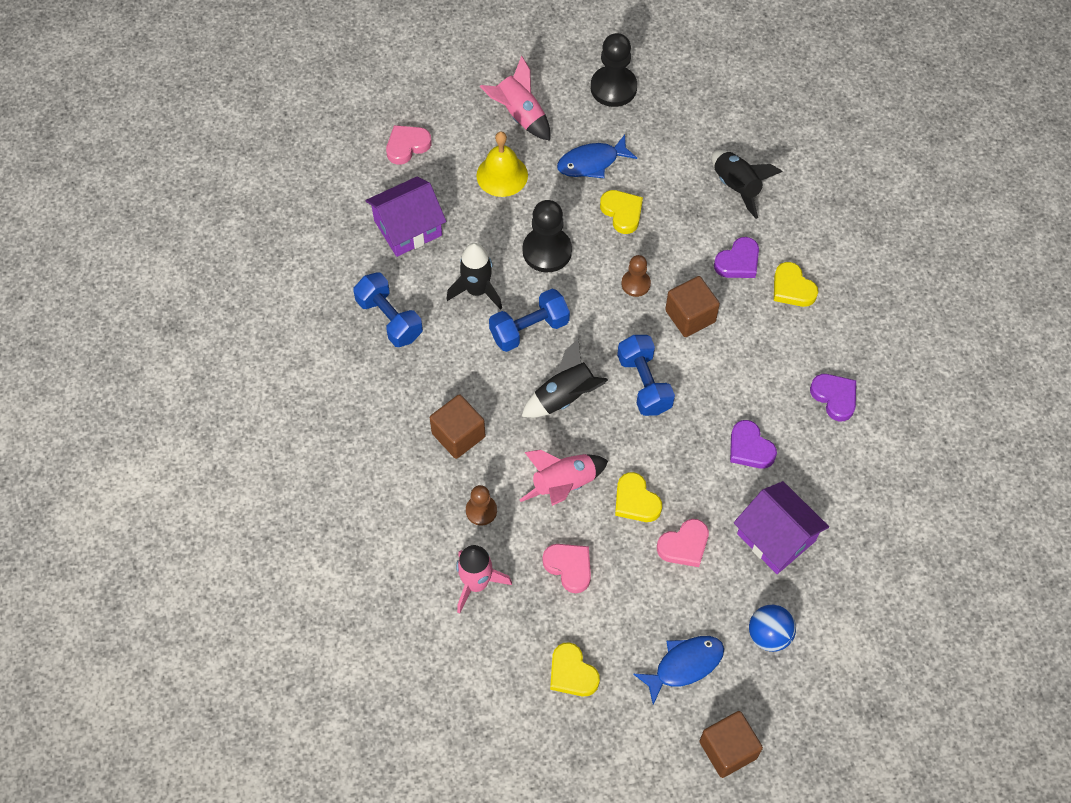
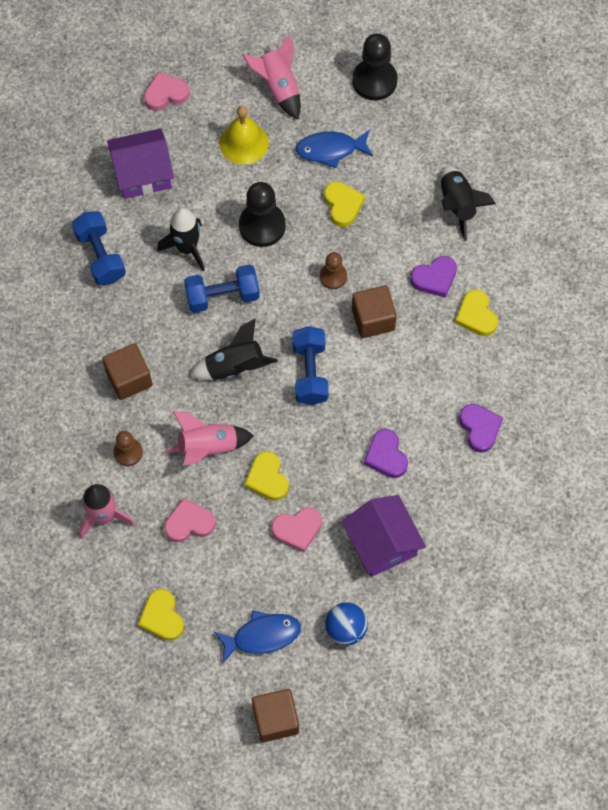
camera: 15 degrees right, 5 degrees up
pink heart [542,544,591,593] -> pink heart turned 75 degrees counterclockwise [164,498,216,542]

